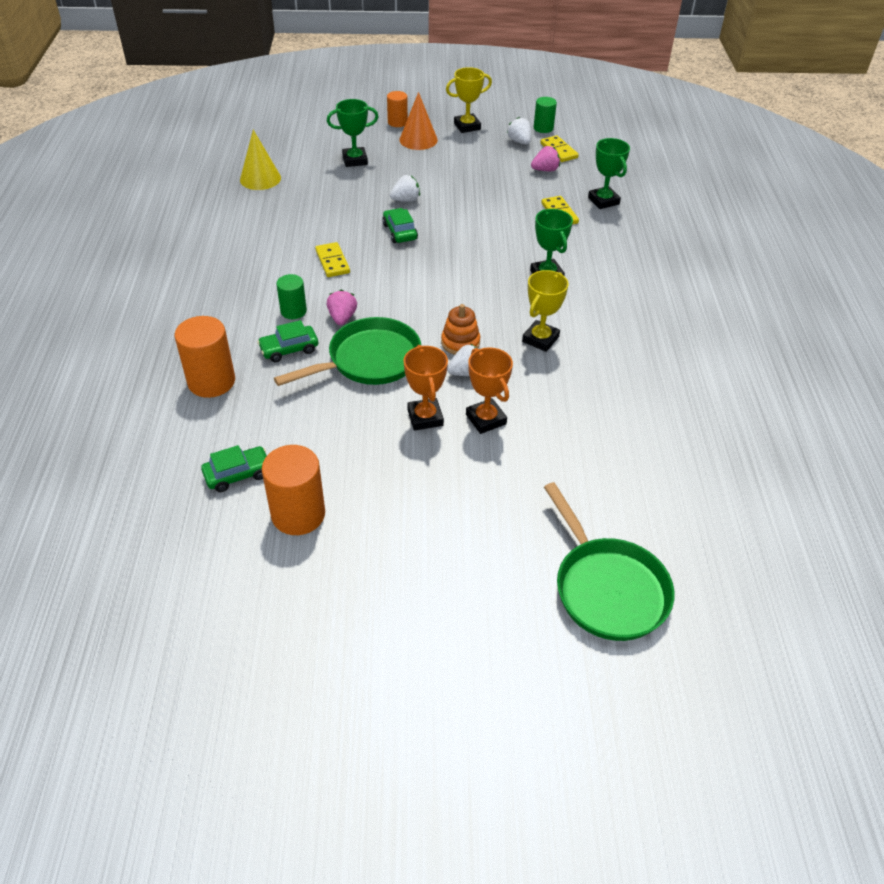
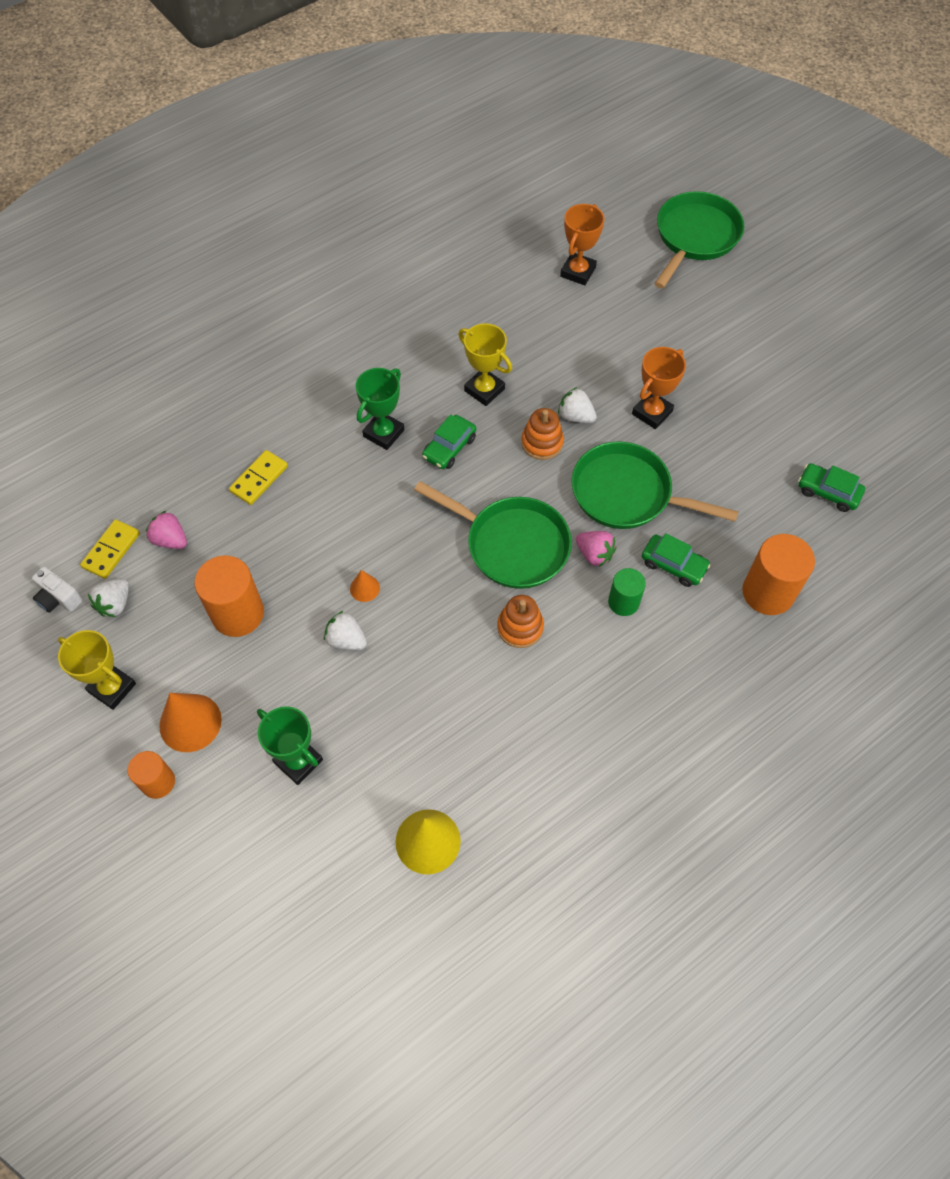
camera: 125 degrees left, 15 degrees up
orange cylinder [262,445,325,535] -> orange cylinder moved to [194,555,264,637]
yellow domino [315,242,350,277] -> orange stacking toy [497,595,544,648]
pink strawberry [327,290,357,325] -> pink strawberry turned 105 degrees counterclockwise [576,531,616,567]
green car [382,208,418,243] -> green car moved to [422,414,476,469]
orange trophy [466,347,513,434] -> orange trophy moved to [560,204,605,285]
yellow trophy [522,270,569,352] -> yellow trophy turned 45 degrees clockwise [459,323,512,406]
green cylinder [534,97,557,133] -> white camera [32,566,83,613]
green trophy [588,138,630,209] -> none
none -> orange cone [350,570,380,602]
none -> green pan [414,481,572,589]

